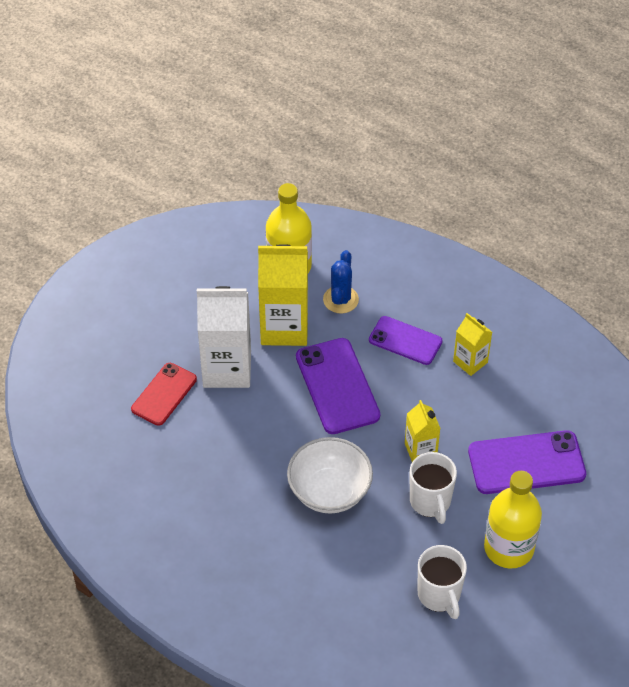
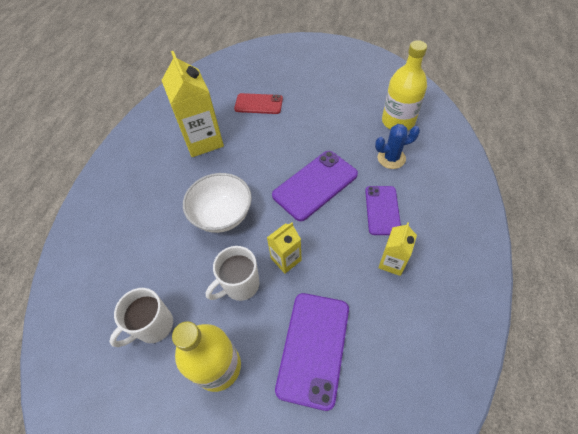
camera: 70 degrees right, 5 degrees up
white carton [197,286,251,388] -> none
yellow carton [258,244,308,346] -> yellow carton moved to [162,51,224,157]
purple phone [468,430,586,494] -> purple phone turned 45 degrees clockwise [275,293,349,411]

